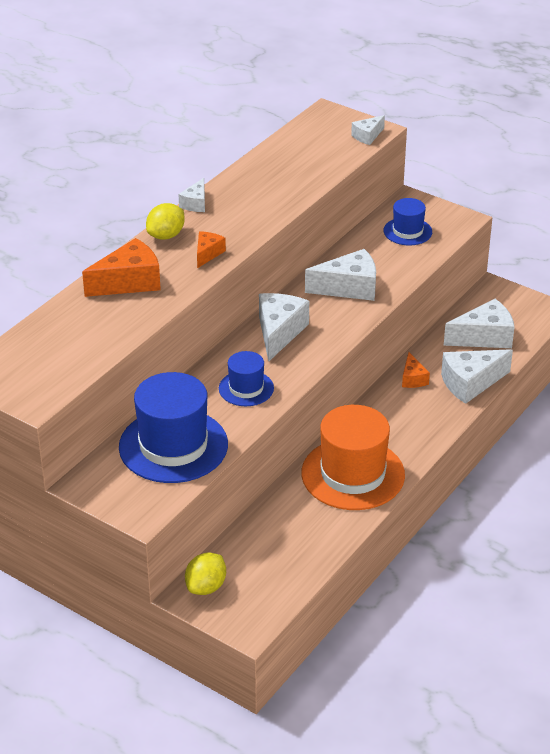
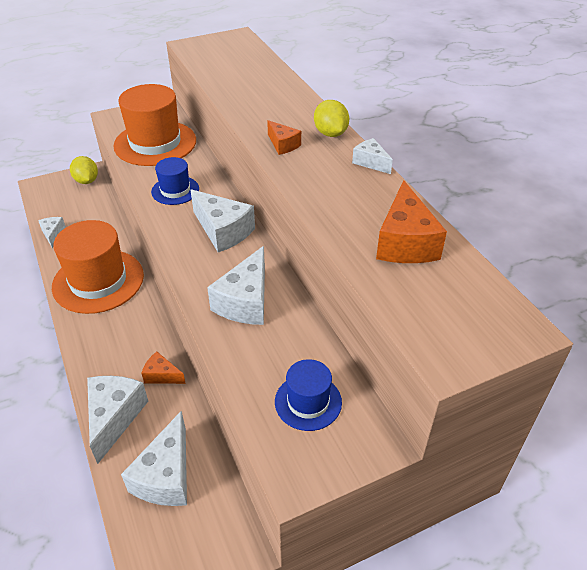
camera: 120 degrees right, 5 degrees up
orange cheese [82,238,161,297] -> orange cheese moved to [376,180,447,263]
blue hat [119,372,228,483] -> orange hat [113,84,196,166]
white cheese [351,115,385,145] -> white cheese moved to [38,217,66,248]

